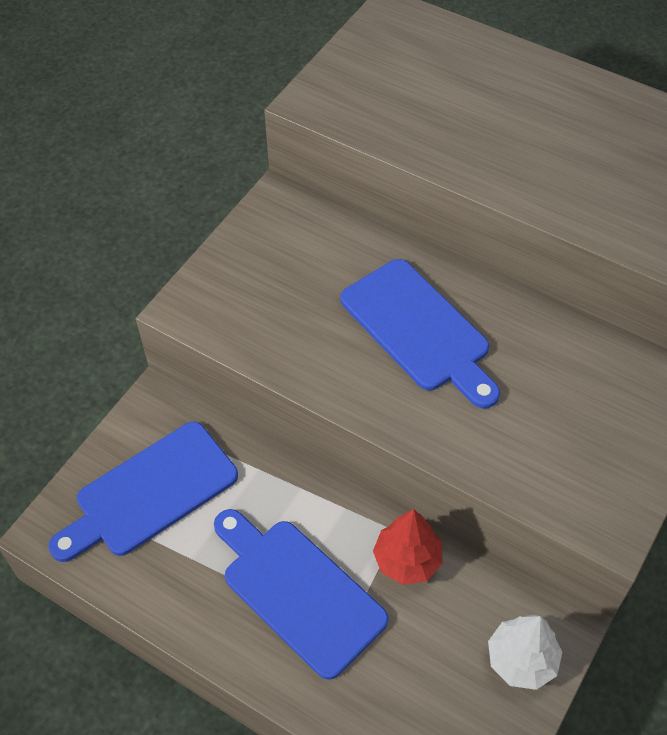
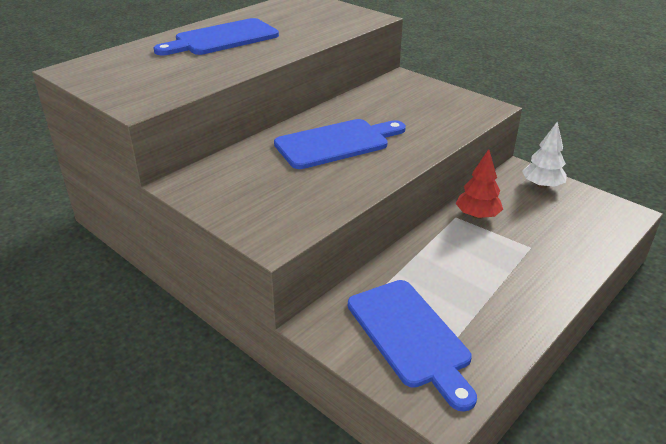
camera: 80 degrees left, 20 degrees down
blue cutting board [214,509,388,680] -> blue cutting board moved to [154,18,279,55]

